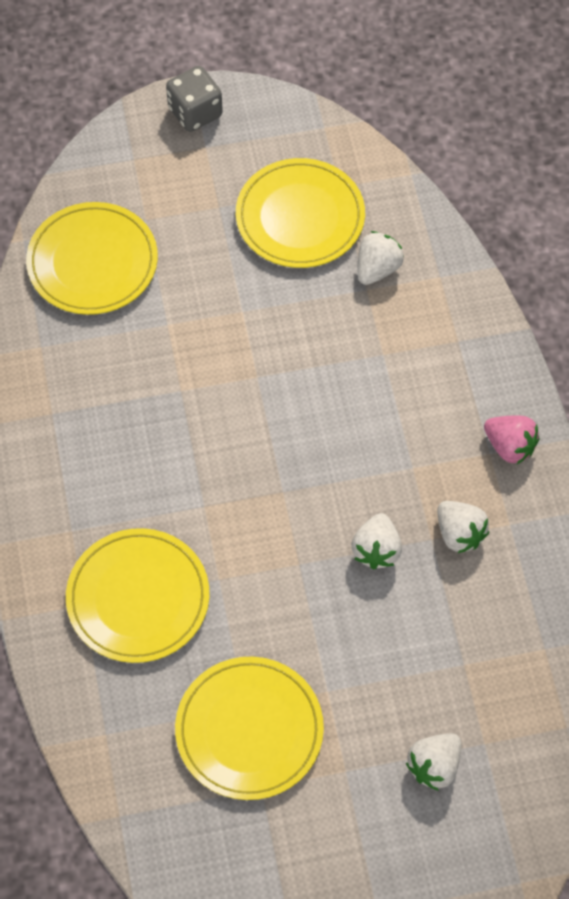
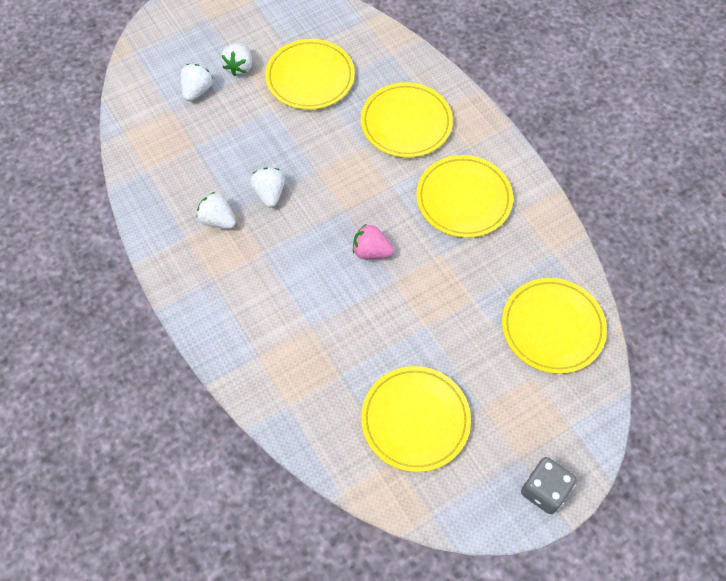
camera: 160 degrees right, 0 degrees up
white strawberry [357,231,404,285] -> white strawberry moved to [221,43,252,76]
pink strawberry [484,415,539,465] -> pink strawberry moved to [353,224,394,259]
none -> yellow plate [416,155,513,238]

